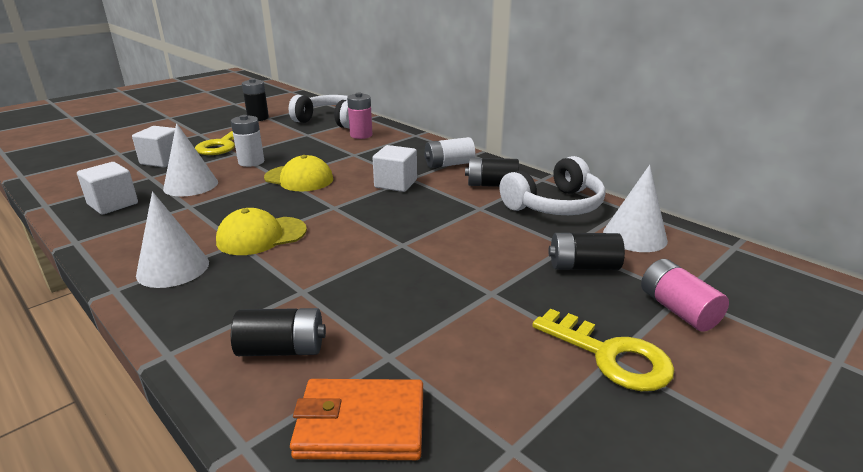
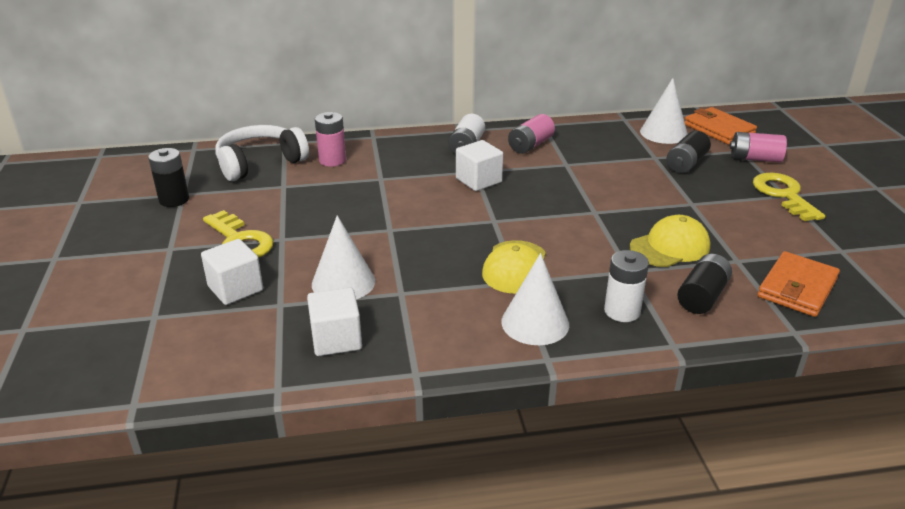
camera: 55 degrees left, 5 degrees up
white battery [231,115,264,167] -> white battery moved to [604,250,649,322]
yellow cap [264,155,333,191] -> yellow cap moved to [630,215,711,267]
black battery [465,158,519,187] -> pink battery [508,114,555,154]
white headphones [500,156,606,215] -> none
yellow key [532,309,675,391] -> yellow key turned 90 degrees counterclockwise [753,173,825,221]
none -> orange wallet [685,107,757,145]

